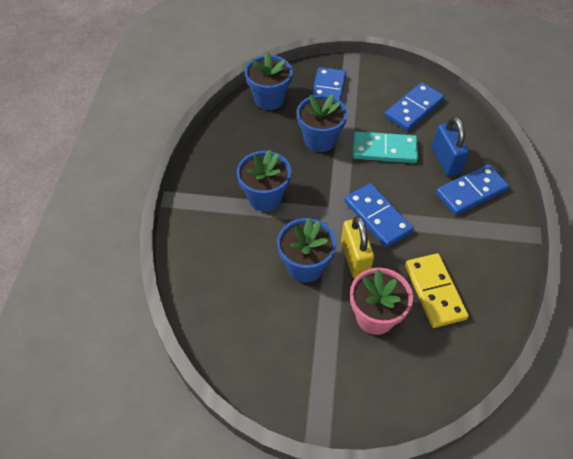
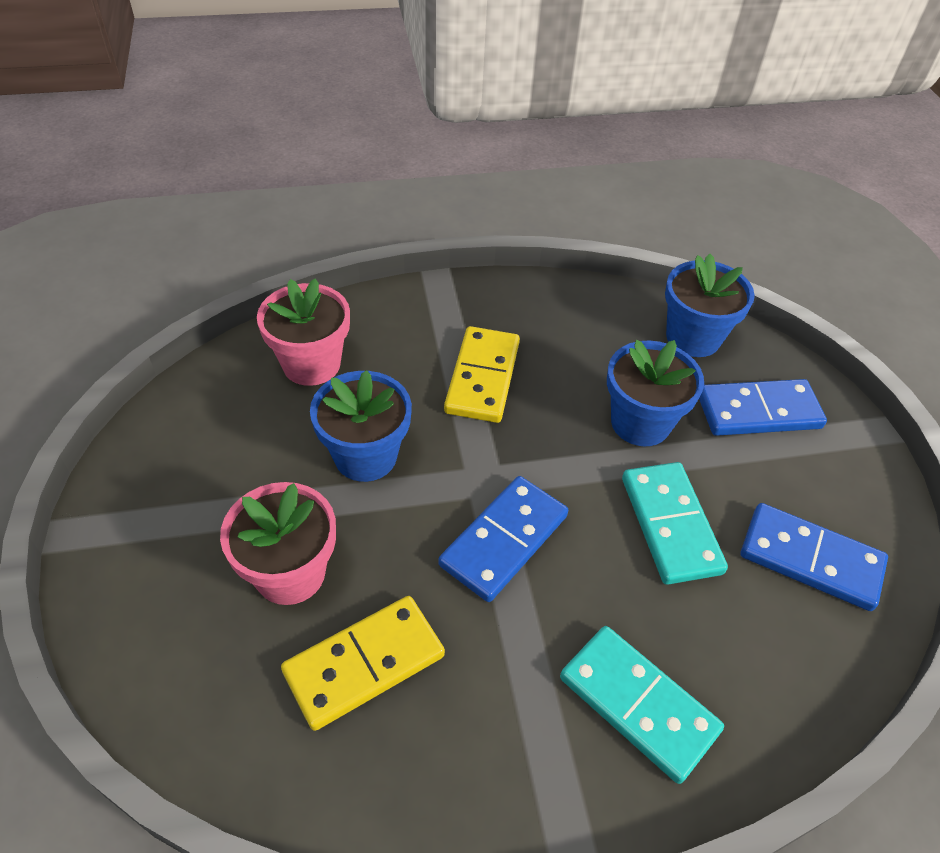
camera: 70 degrees right, 5 degrees down
blue flower pot [237,150,291,211] -> yellow domino [444,326,520,423]
yellow padlock [341,216,374,278] -> none
blue padlock [432,116,469,176] -> none
blue domino [436,164,509,215] -> turquoise domino [560,626,724,784]
none -> pink flower pot [257,278,350,386]

